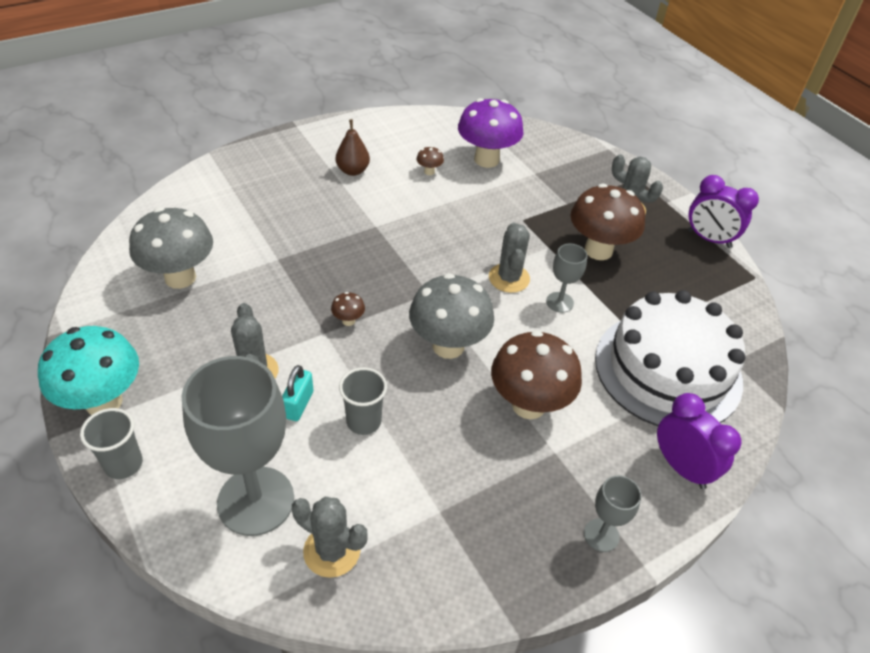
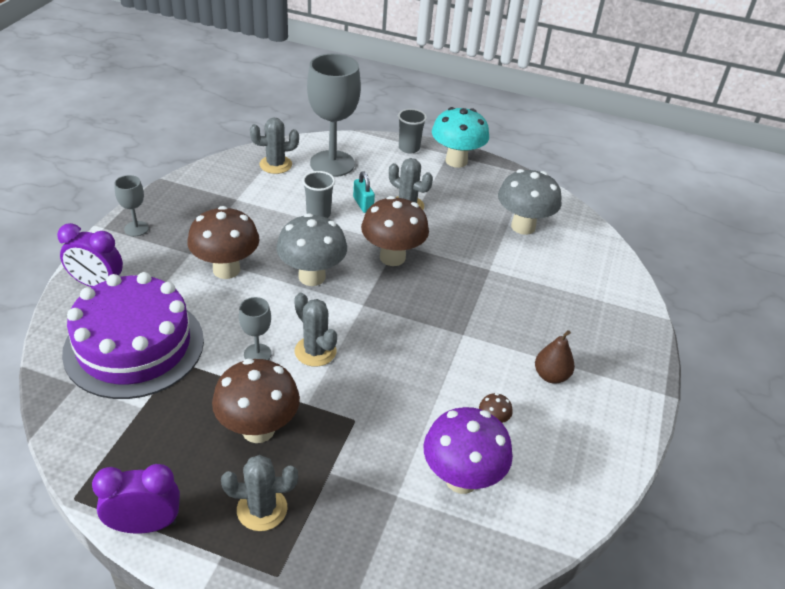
camera: 140 degrees right, 5 degrees down
brown mushroom [331,292,365,326] -> brown mushroom [361,196,429,266], size x2.42
white cake [595,290,745,426] -> purple cake [62,272,204,399]

